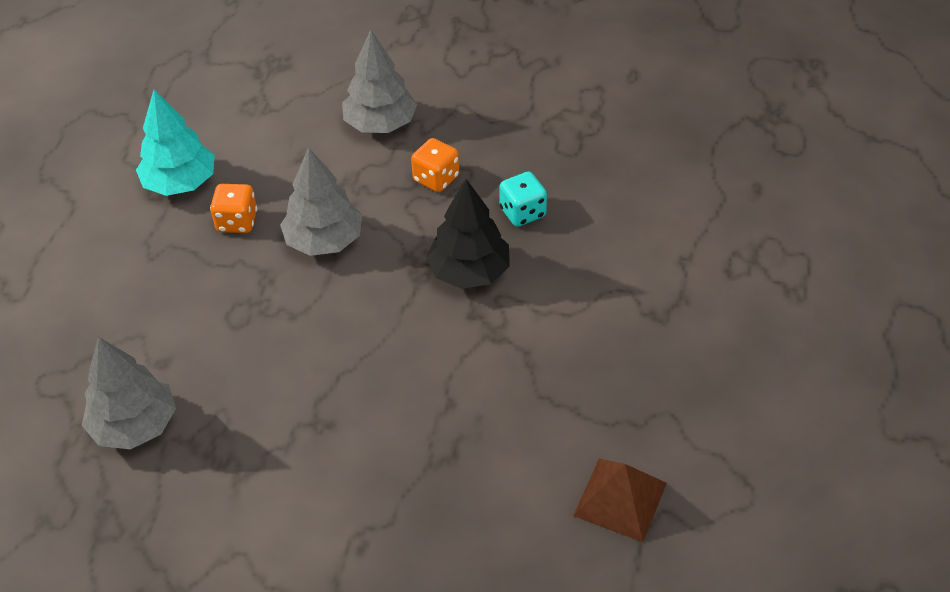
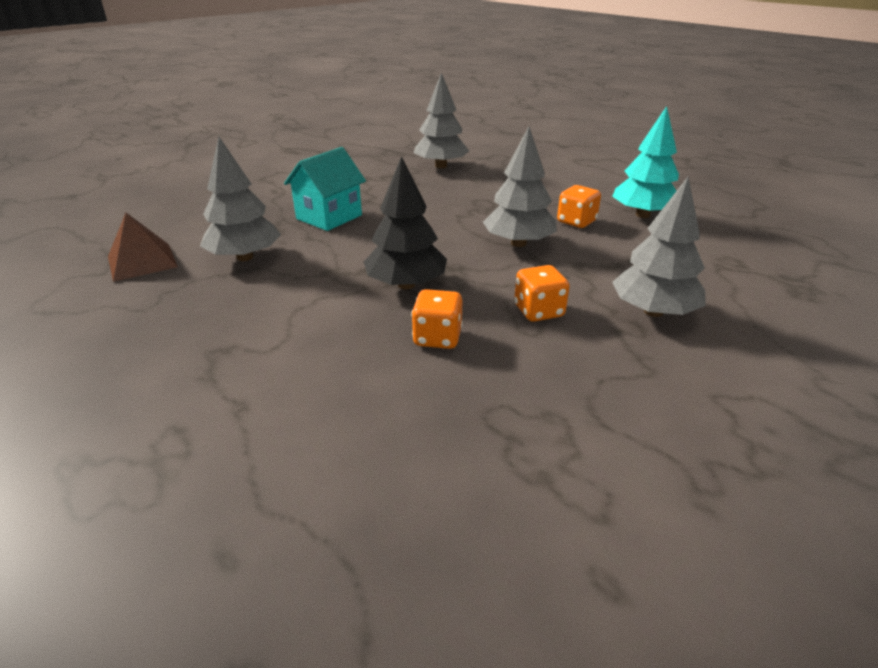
camera: 125 degrees right, 15 degrees down
turquoise dice [499,172,547,227] -> orange dice [411,289,463,349]
none -> grey tree [200,136,281,261]
none -> turquoise house [284,147,366,231]

